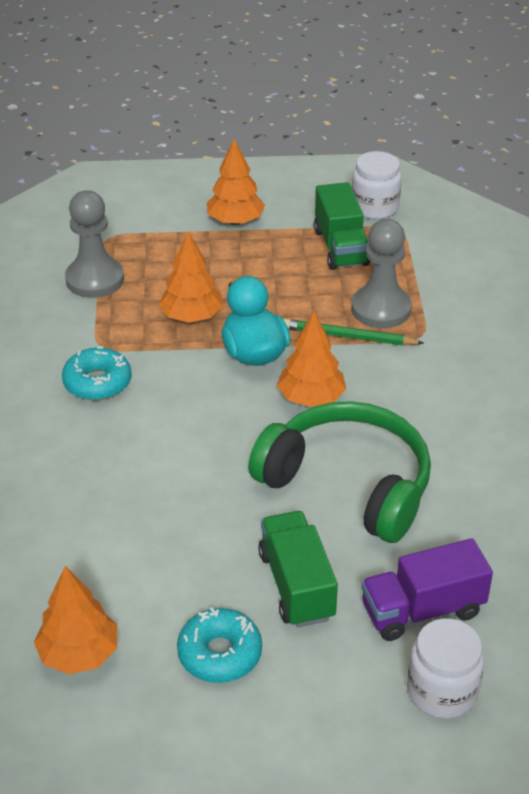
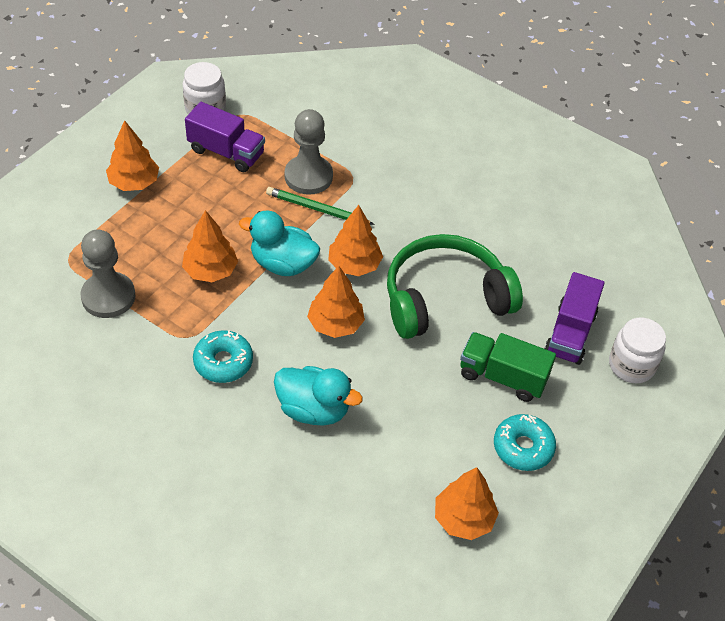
camera: 55 degrees left, 10 degrees up
green pencil [283,319,424,345] -> green pencil turned 60 degrees clockwise [266,187,375,225]
green truck [314,182,370,270] -> purple truck [185,102,265,172]
none -> turquoise duck [274,366,363,426]
none -> orange tree [307,266,365,338]

